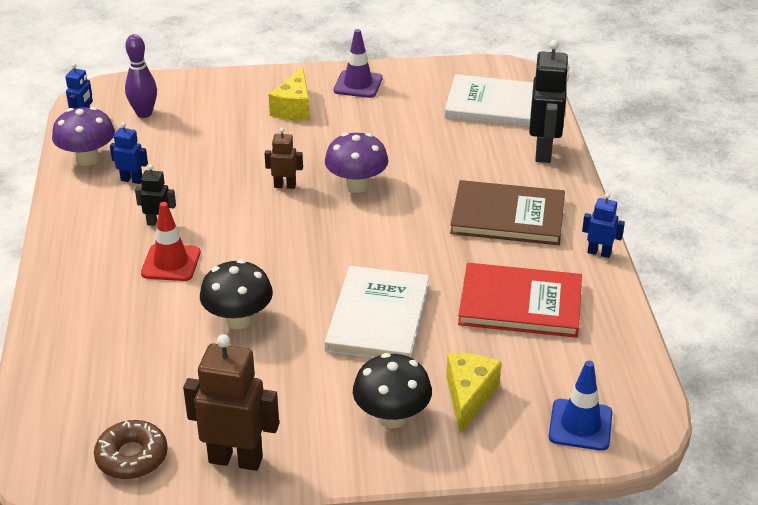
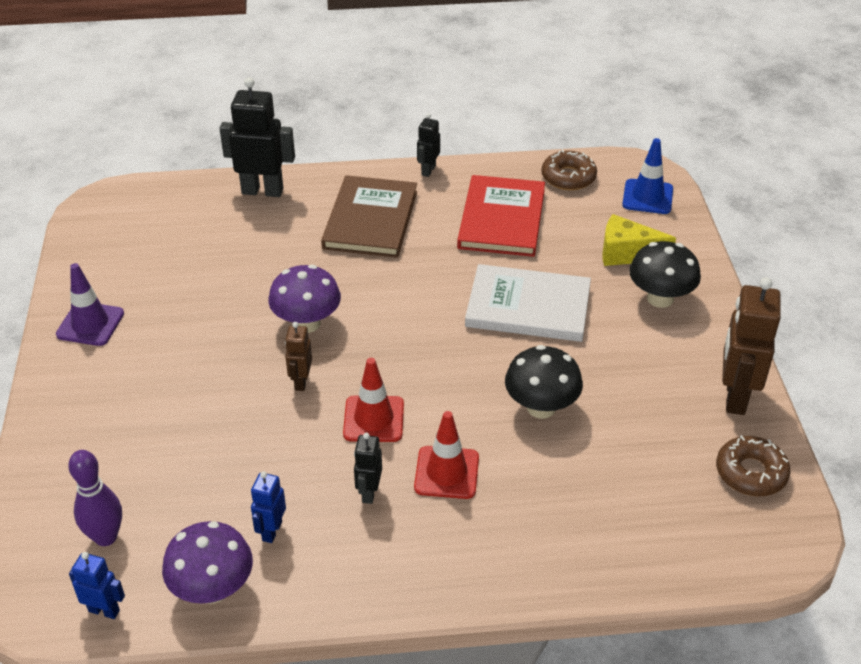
camera: 90 degrees left, 5 degrees up
yellow cheese [268,67,310,121] -> none
white book [444,74,533,127] -> none
blue robot [582,193,625,258] -> black robot [417,113,440,177]
none -> red traffic cone [343,358,404,442]
none -> brown donut [541,149,597,190]

